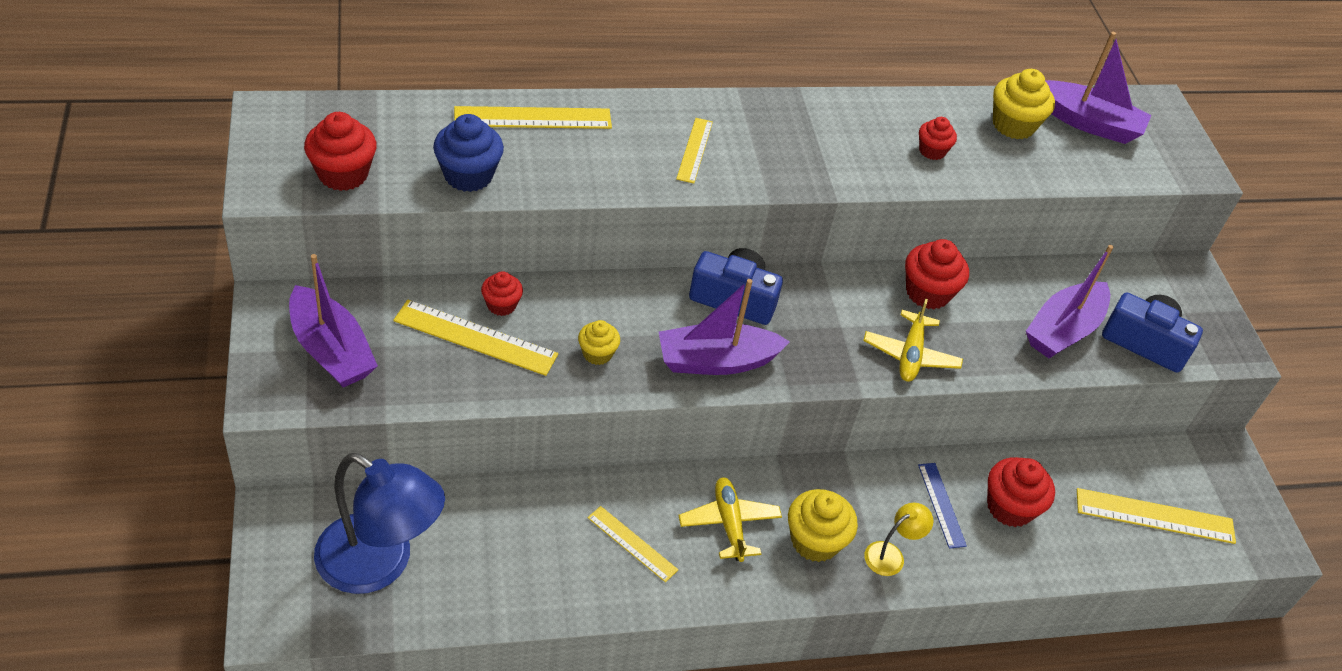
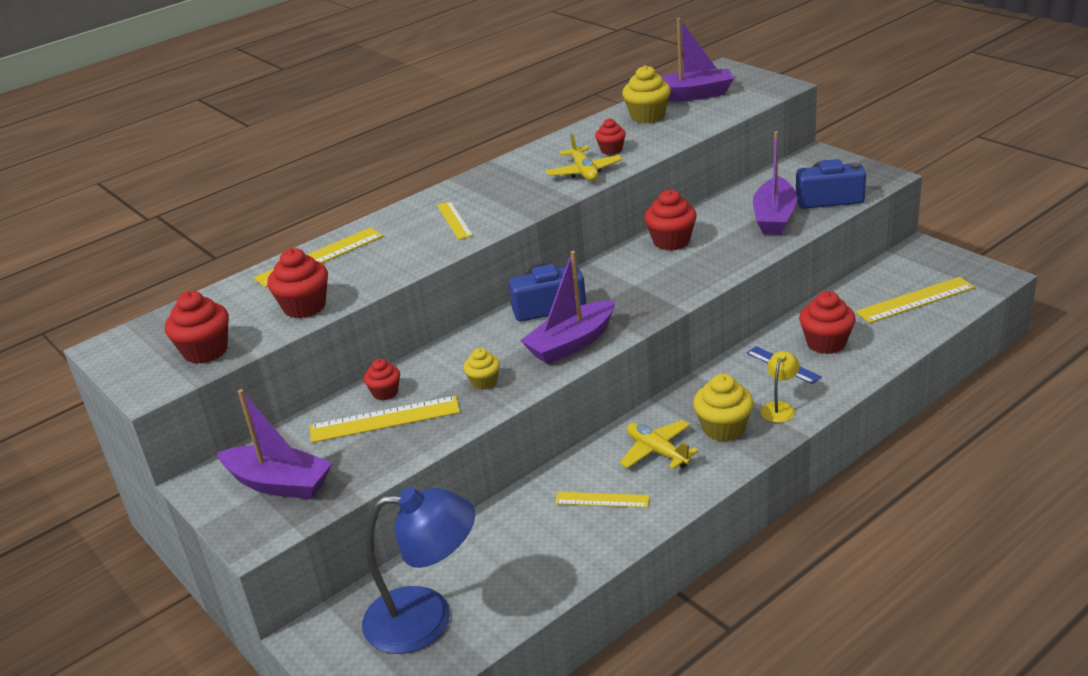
camera: 20 degrees left, 15 degrees down
blue cupcake [433,114,504,192] -> red cupcake [267,248,328,318]
yellow plane [863,298,963,382] -> yellow plane moved to [546,133,622,181]

